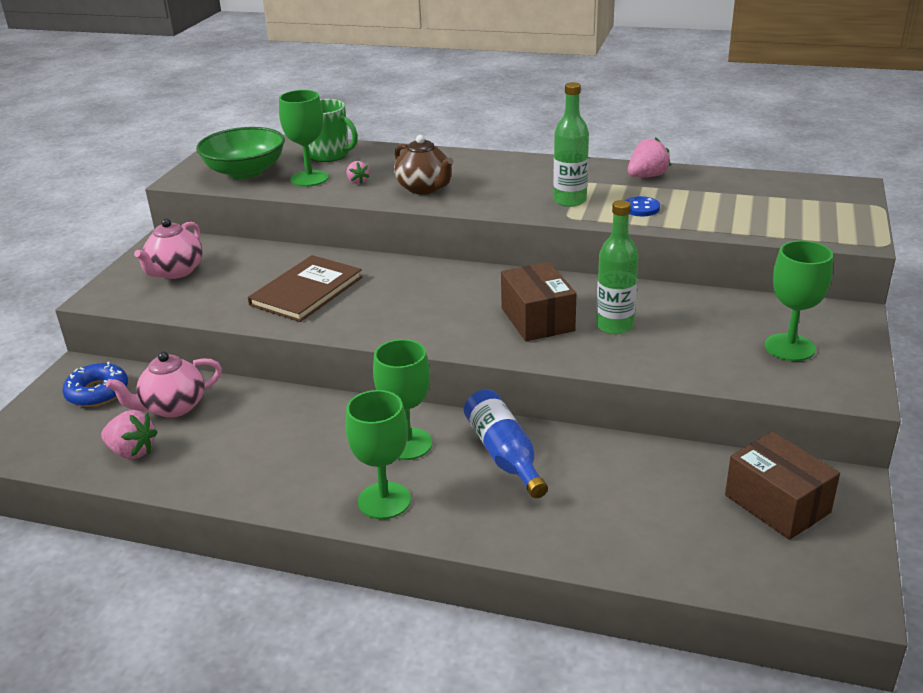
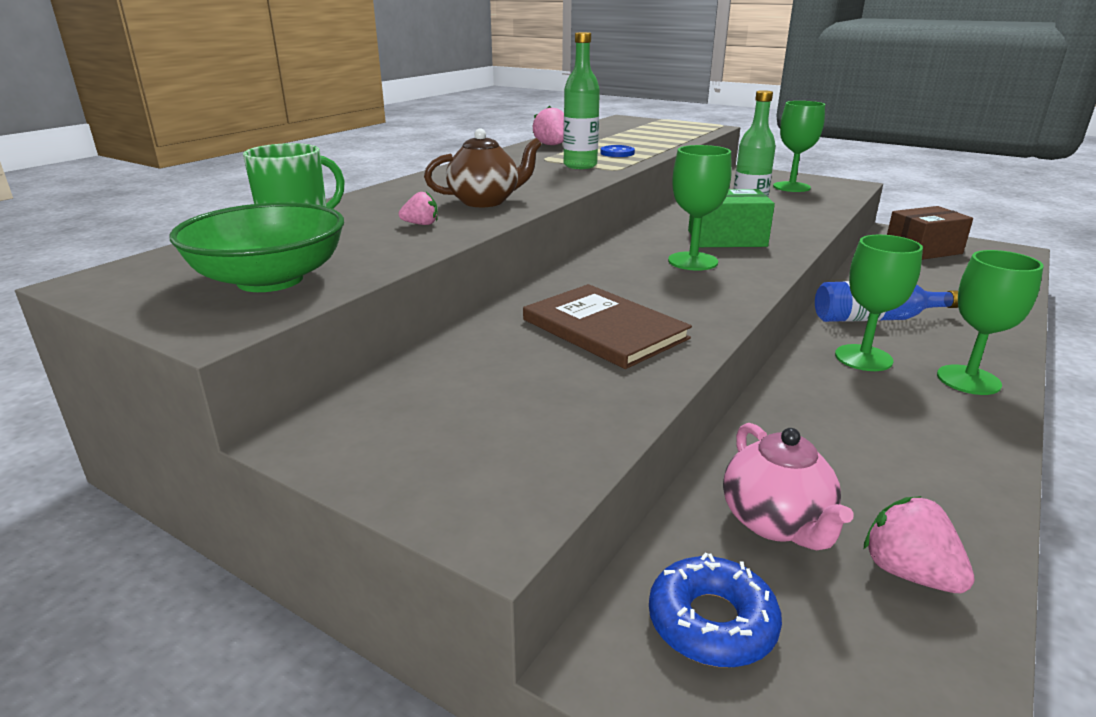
camera: 75 degrees left, 5 degrees down
pink strawberry [101,410,158,459] -> pink strawberry turned 75 degrees counterclockwise [864,496,975,593]
pink teapot [134,219,203,279] -> none
green goblet [279,90,329,187] -> green goblet moved to [668,145,732,270]
brown box [501,262,576,341] -> green box [688,189,775,247]

